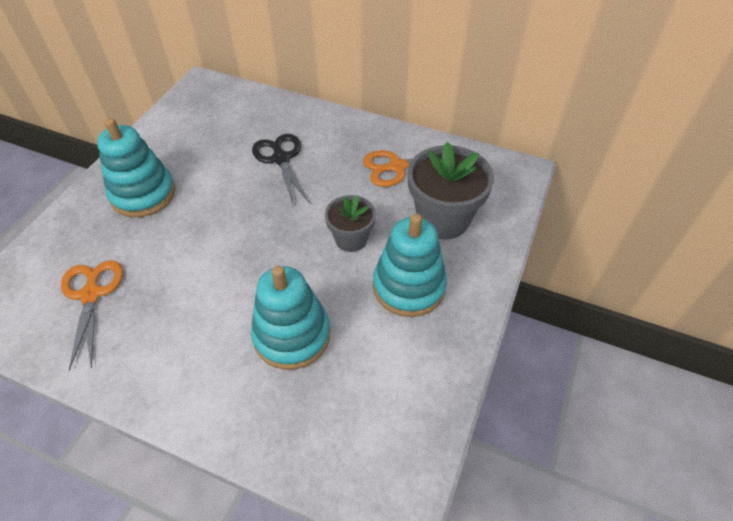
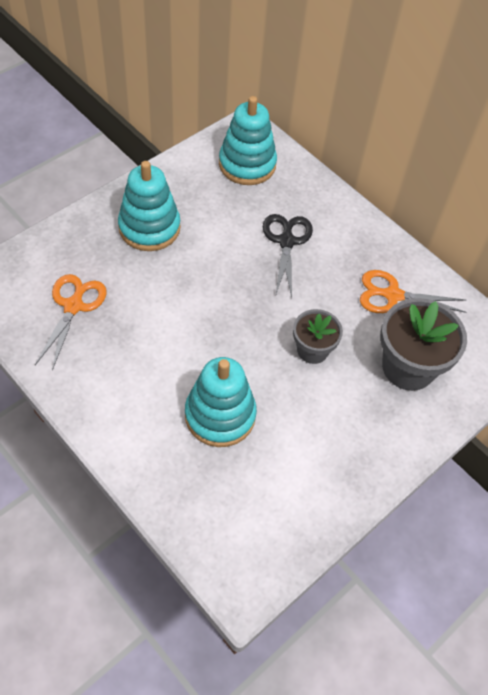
camera: 20 degrees right, 5 degrees up
turquoise stacking toy [373,214,447,317] -> turquoise stacking toy moved to [219,96,277,185]

